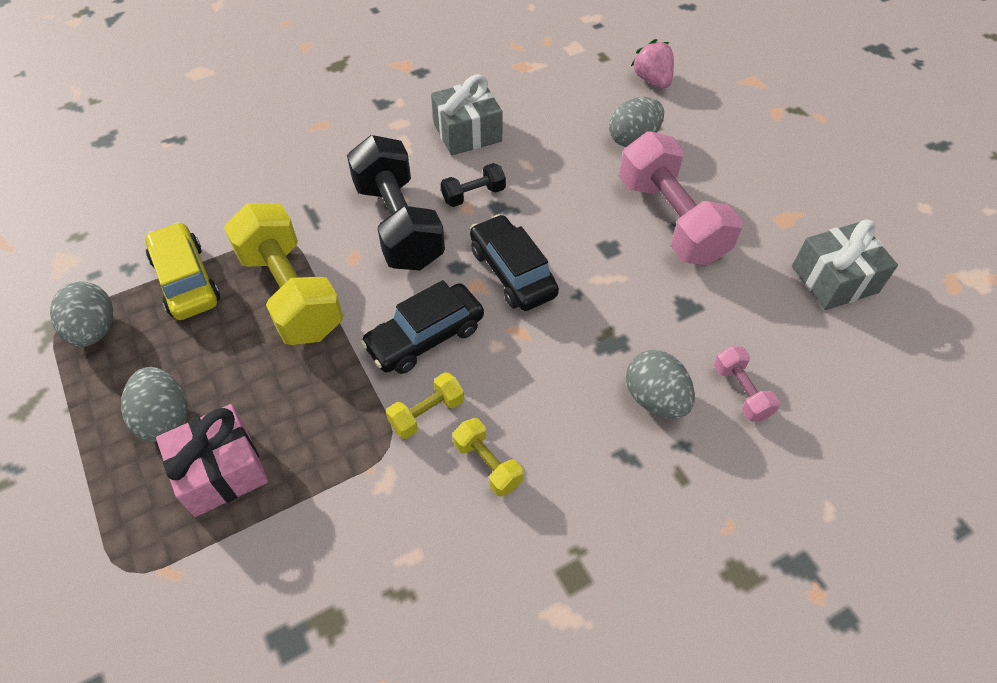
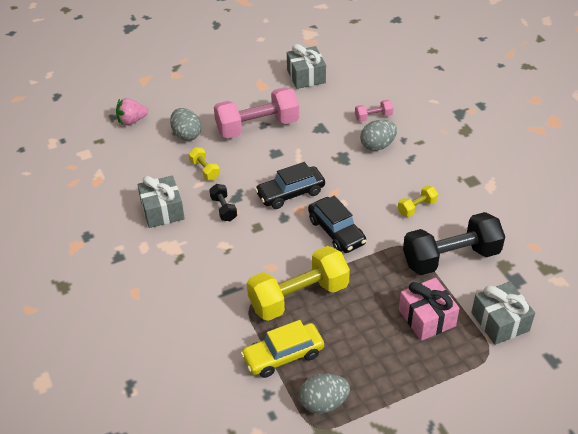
camera: 85 degrees left, 10 degrees down
grey egg [121,367,187,442] -> none
black dumbbell [347,135,445,270] -> black dumbbell moved to [403,212,505,275]
yellow dumbbell [386,372,464,439] -> yellow dumbbell moved to [189,147,220,180]
none -> grey gift [471,282,535,345]

